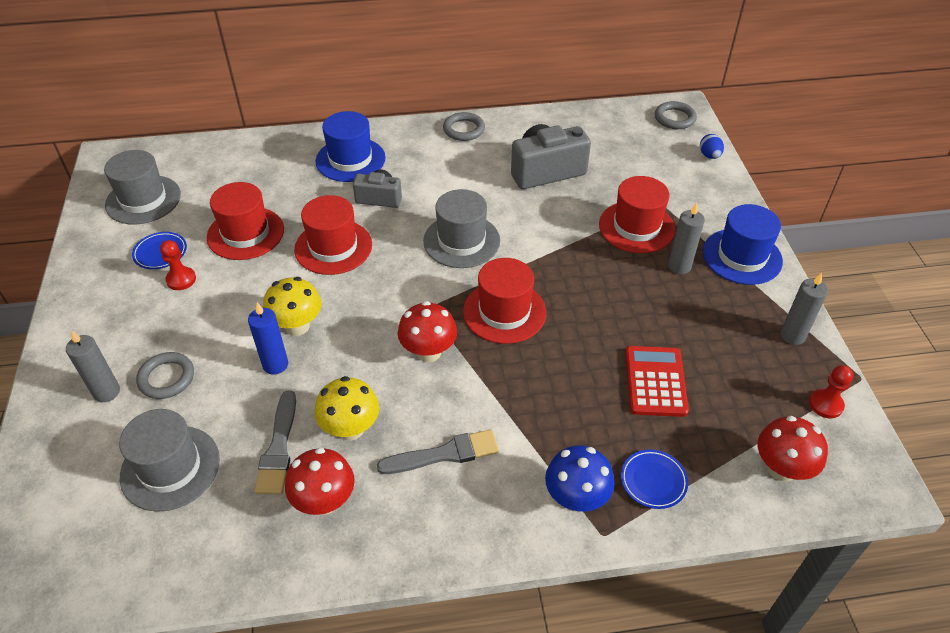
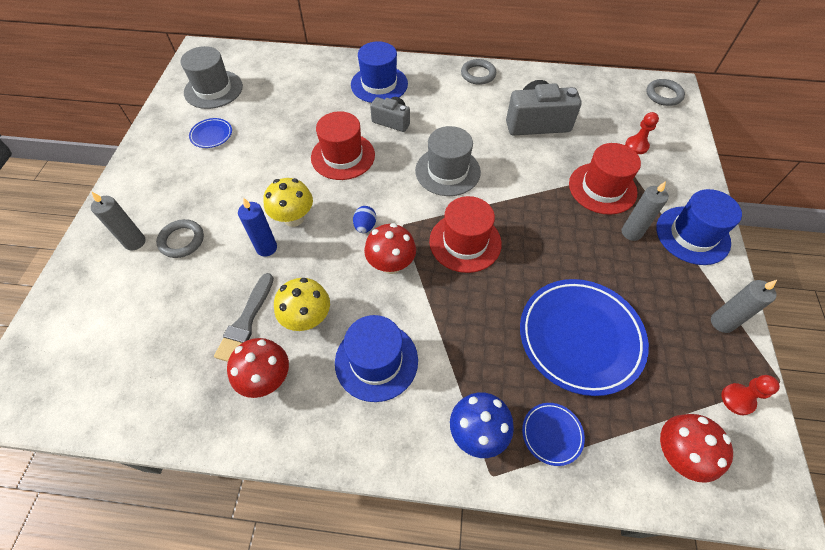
camera: 15 degrees right, 10 degrees up
grey hat [119,409,220,512] -> none
red pawn [160,240,196,290] -> red pawn moved to [625,112,659,154]
red hat [207,182,284,260] -> none
grey brush [377,429,499,474] -> blue hat [335,315,418,402]
red calculator [625,346,689,417] -> blue plate [520,279,649,396]
blue egg [700,134,724,159] -> blue egg moved to [353,206,376,233]

